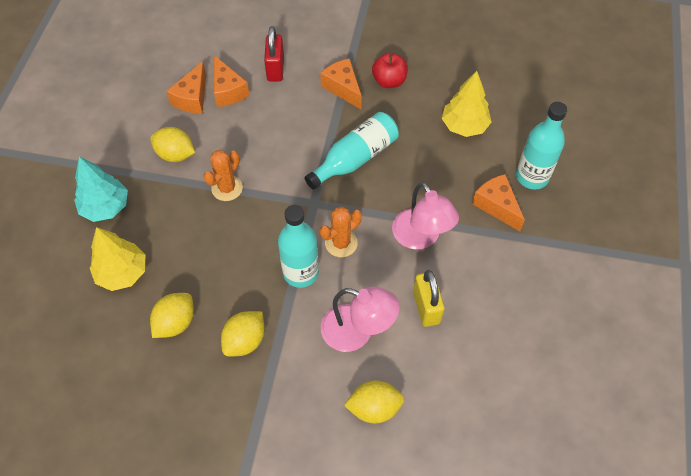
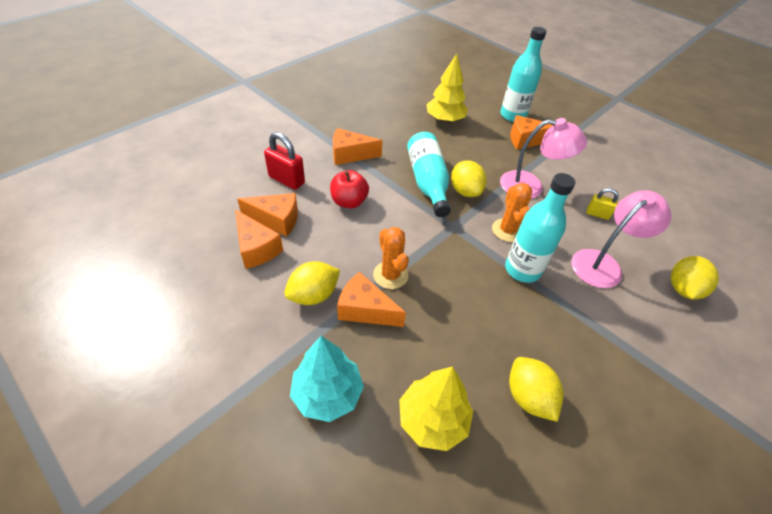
camera: 60 degrees left, 10 degrees down
yellow lemon [221,311,265,356] -> yellow lemon moved to [451,160,487,197]
red apple [372,53,408,88] -> red apple moved to [330,170,369,208]
yellow padlock [413,270,445,327] -> yellow padlock [586,188,619,220], size x0.60
none -> orange cheese [337,272,406,327]

